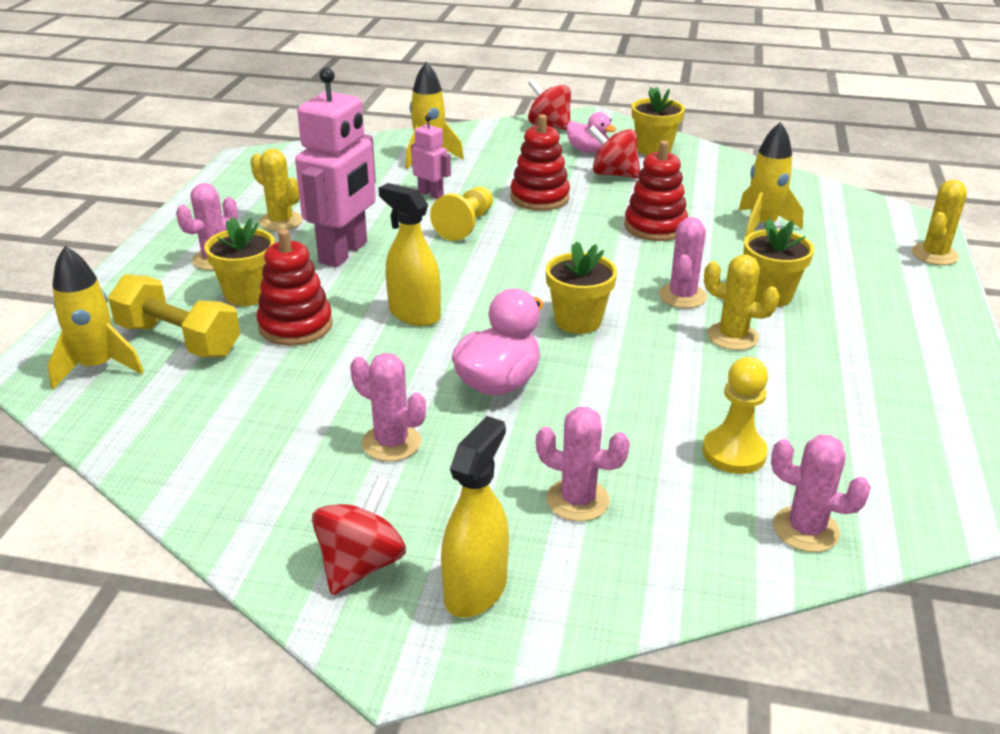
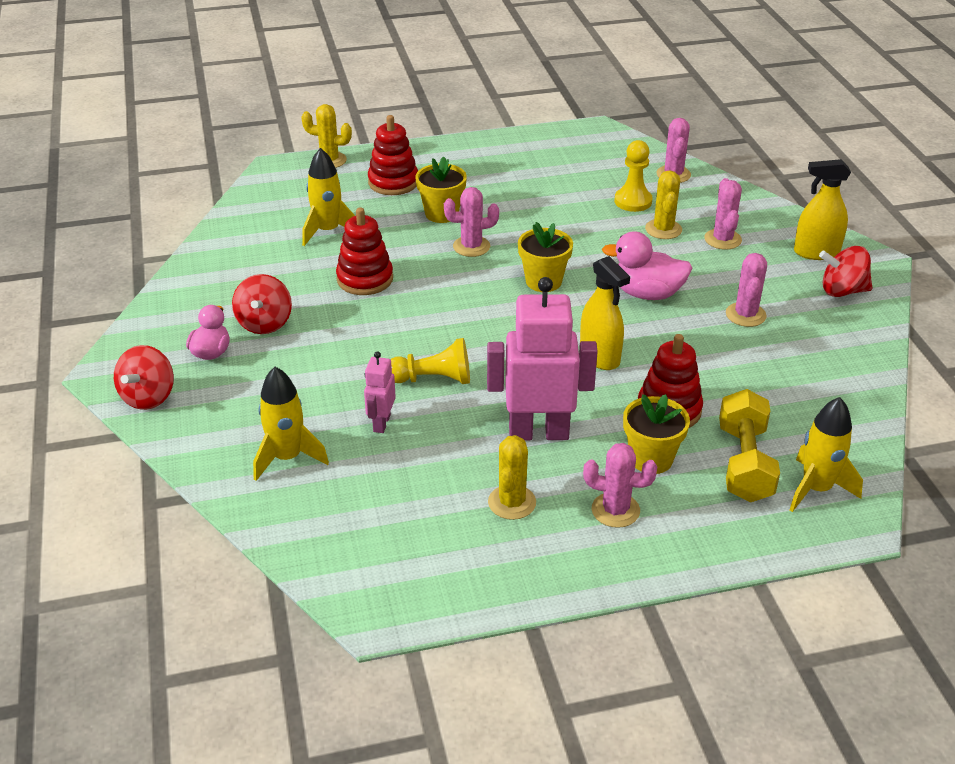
camera: 115 degrees left, 5 degrees up
yellow spray bottle [379,183,441,326] -> yellow spray bottle turned 45 degrees counterclockwise [580,256,630,370]
red stacking toy [510,114,570,211] -> red stacking toy moved to [368,115,418,195]
yellow flower pot [632,87,685,156] -> none
yellow cactus [704,255,780,350] -> yellow cactus moved to [645,170,682,239]

